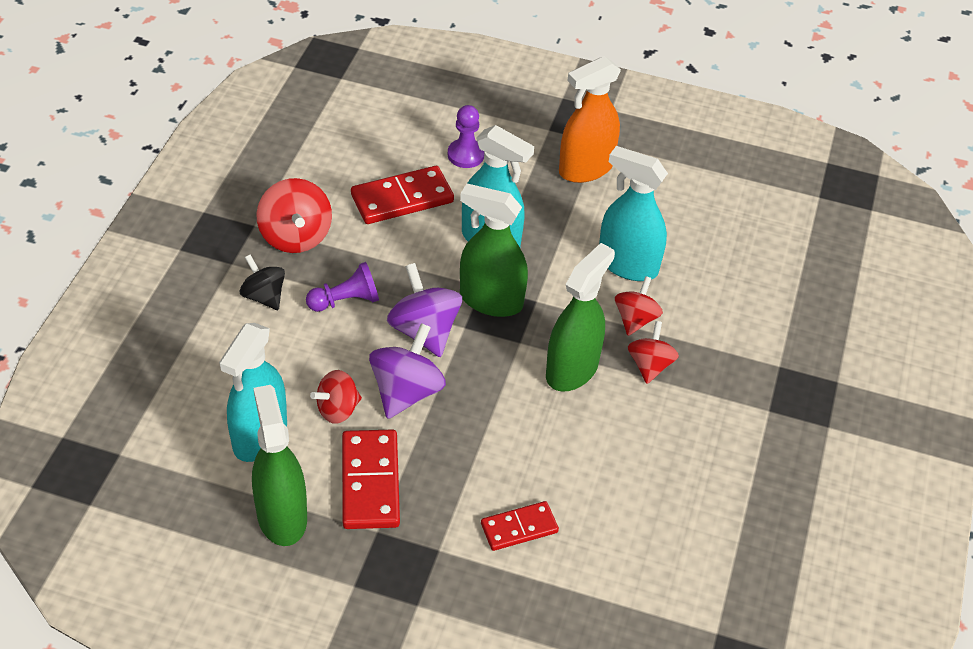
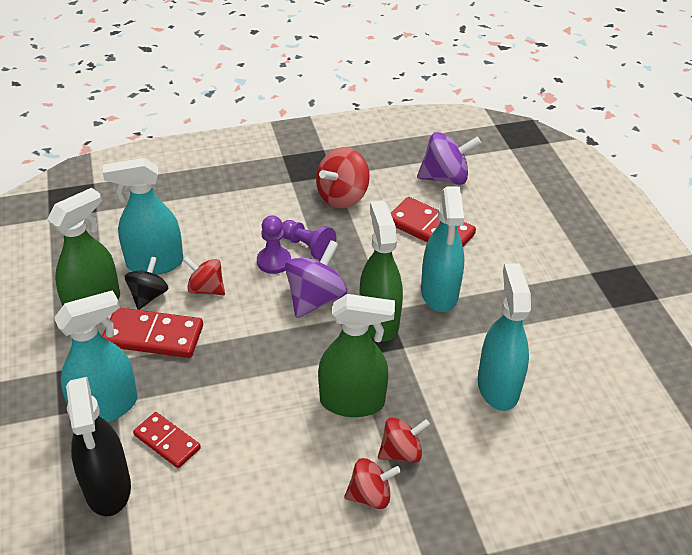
camera: 60 degrees right, 5 degrees down
black spinning top [240,255,285,310] -> black spinning top moved to [125,256,168,310]
red domino [342,429,400,529] -> red domino turned 45 degrees clockwise [102,308,203,358]
purple spinning top [369,323,446,419] -> purple spinning top moved to [417,132,481,185]
purple pawn [448,105,484,168] -> purple pawn moved to [257,215,291,274]
orange spray bottle [559,56,621,183] -> none
red spinning top [615,276,663,336] -> red spinning top moved to [344,458,401,509]
none -> turquoise spray bottle [54,290,138,422]
none -> black spray bottle [66,377,131,516]

